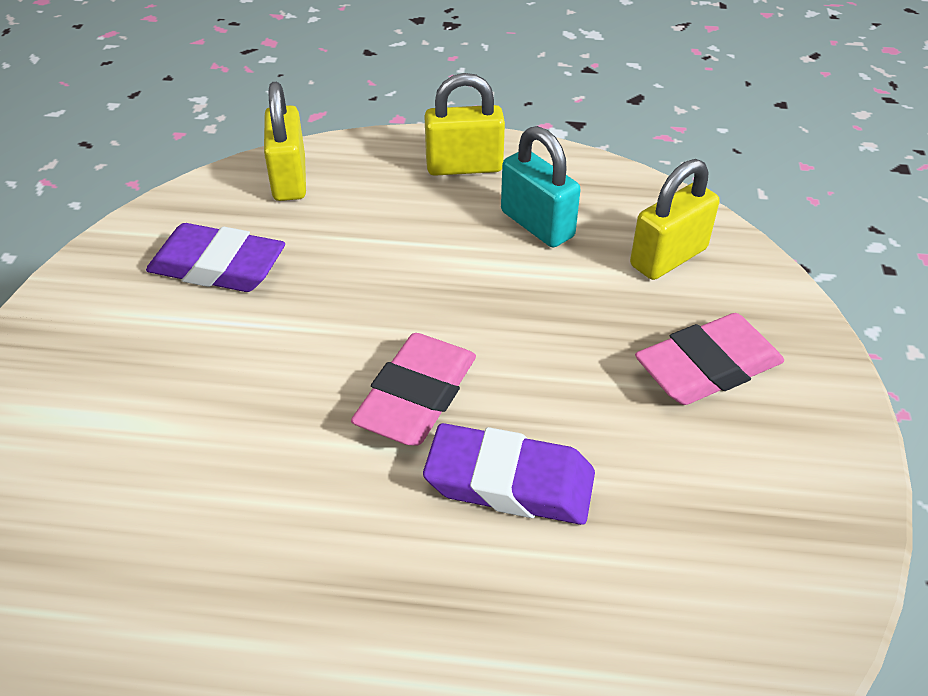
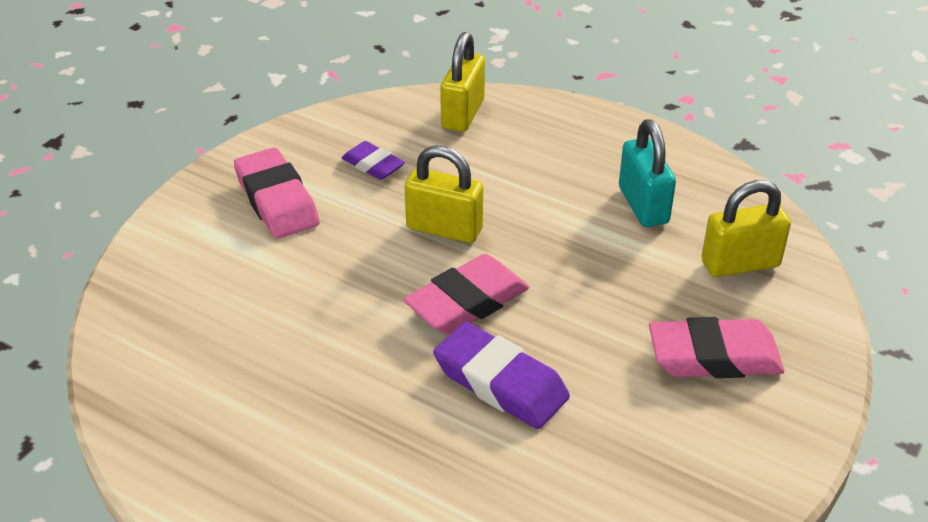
camera: 25 degrees right, 5 degrees down
purple eraser [146,223,285,292] -> purple eraser [342,141,405,180], size x0.60
yellow padlock [424,73,505,176] -> yellow padlock moved to [405,145,483,243]
none -> pink eraser [234,148,320,239]

